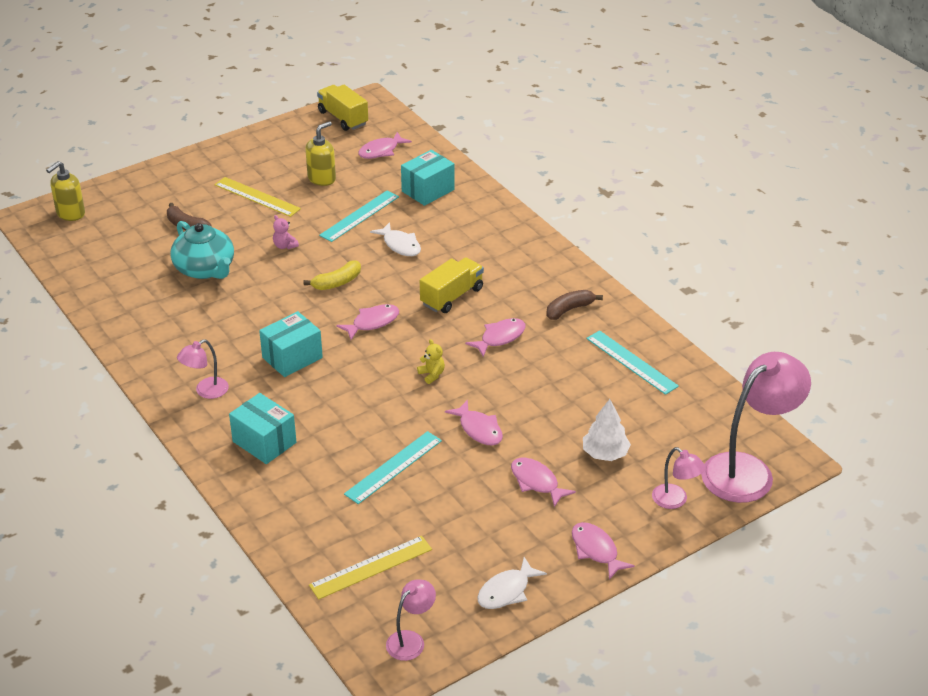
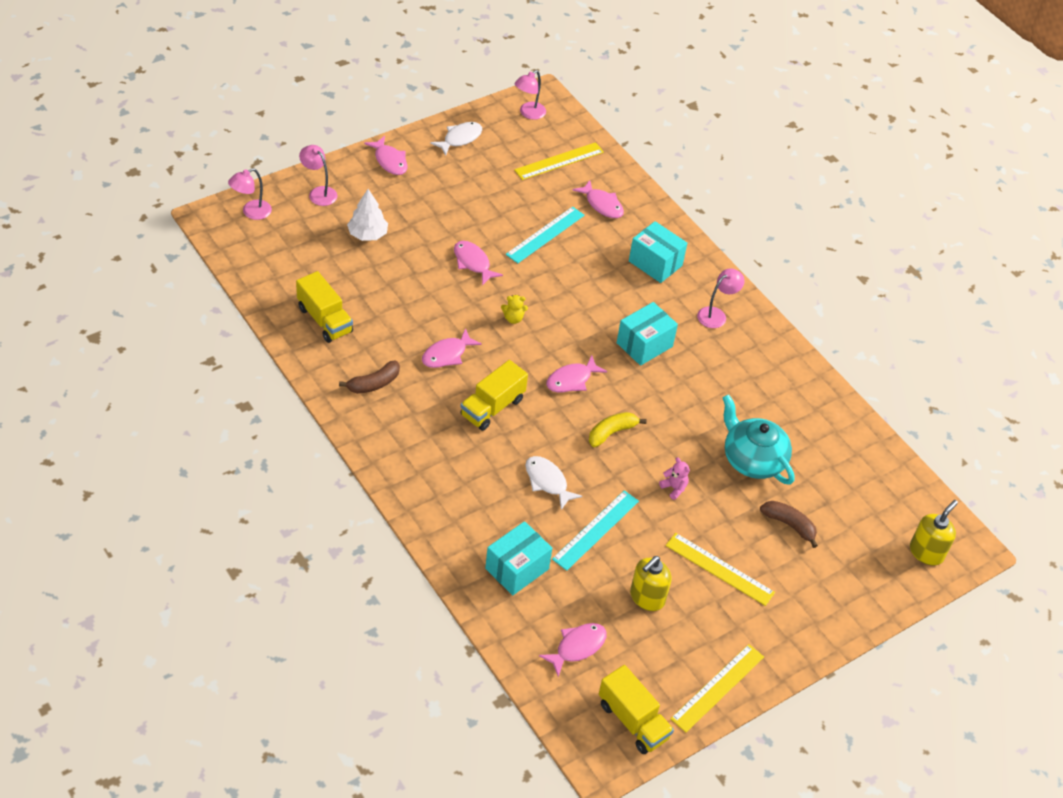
camera: 175 degrees right, 10 degrees up
yellow teddy bear [417,339,445,384] -> yellow teddy bear turned 60 degrees counterclockwise [501,295,528,324]
pink fish [511,458,576,507] -> pink fish moved to [573,180,624,218]
turquoise ruler [586,330,679,395] -> yellow truck [296,271,353,343]
pink lamp [701,352,811,503] -> pink lamp [228,168,272,220], size x0.49
none -> yellow ruler [670,644,764,732]

